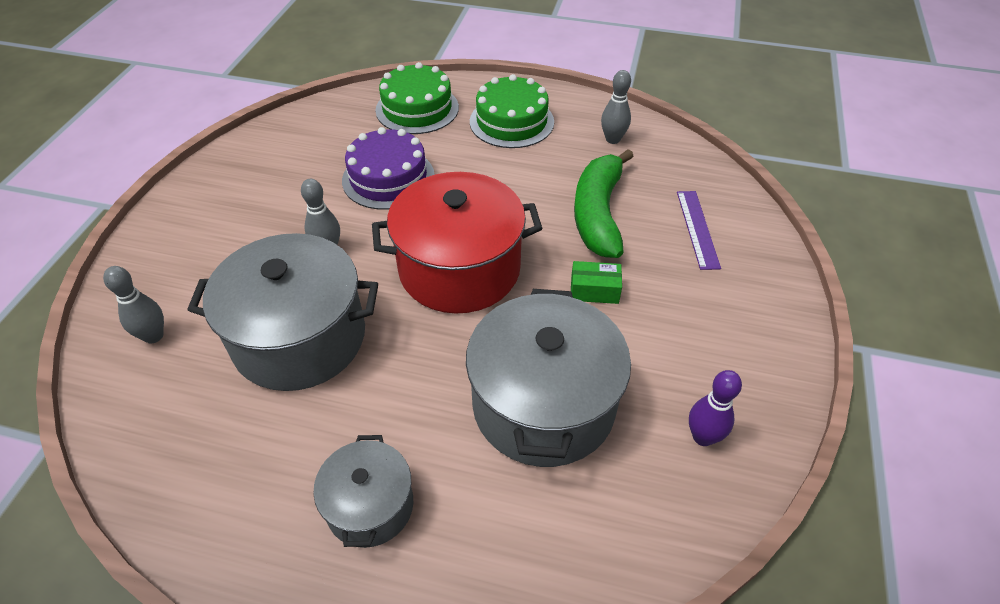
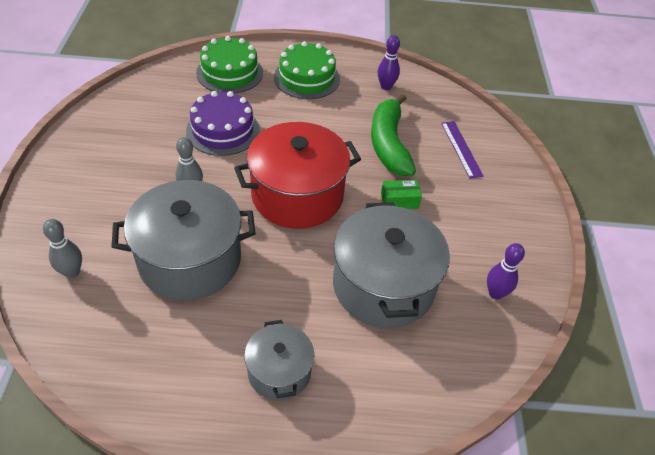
camera: 15 degrees left, 0 degrees up
grey bowling pin [601,70,631,144] -> purple bowling pin [378,35,400,90]

